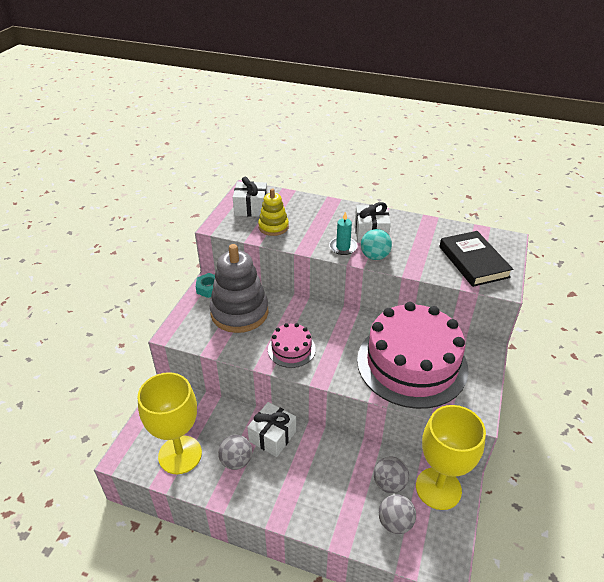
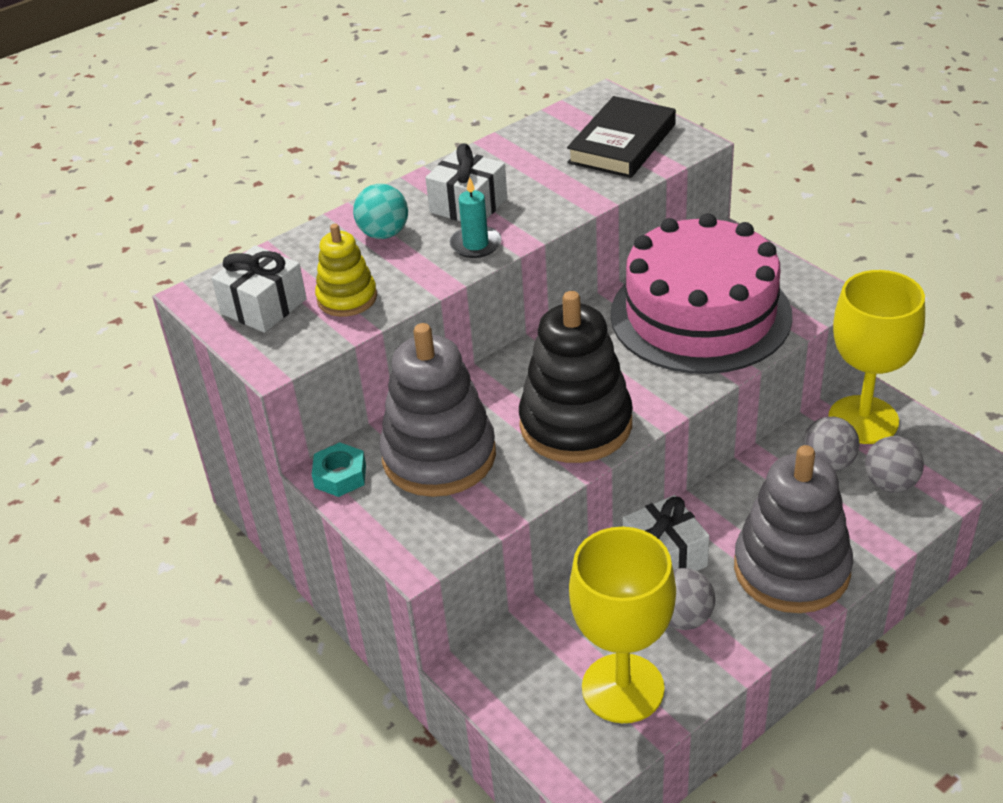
camera: 55 degrees left, 0 degrees up
pink cake [268,323,316,368] -> black stacking toy [519,291,633,463]
turquoise ball [361,229,392,260] -> turquoise ball moved to [353,184,408,239]
black book [439,231,513,287] -> black book turned 75 degrees counterclockwise [567,96,676,178]
none -> grey stacking toy [734,445,853,613]

